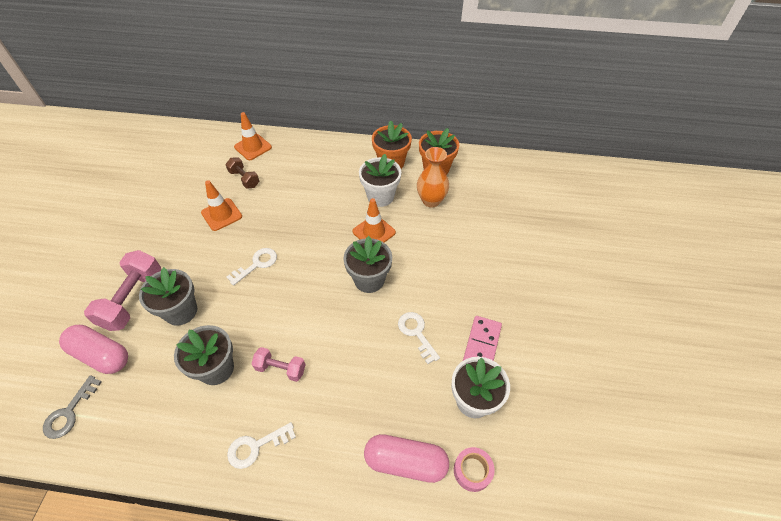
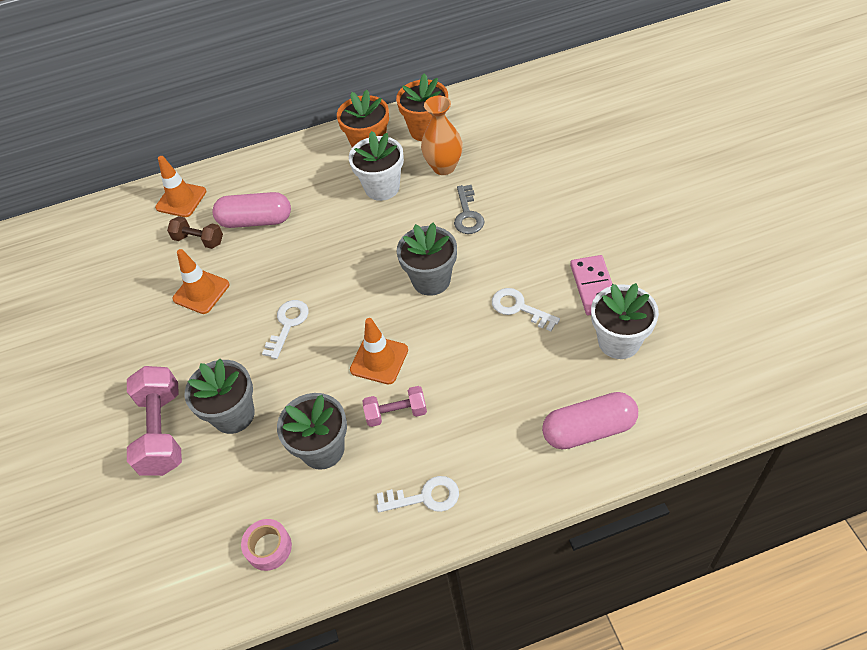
camera: 20 degrees left, 0 degrees up
grey key [43,375,102,439] -> grey key moved to [454,185,485,234]
pink capsule [59,325,128,374] -> pink capsule moved to [212,192,291,228]
white key [227,422,296,469] -> white key turned 135 degrees counterclockwise [377,476,459,512]
orange traffic cone [352,198,396,243] -> orange traffic cone moved to [350,318,408,384]
pink tape [454,447,495,492] -> pink tape moved to [241,519,292,571]

